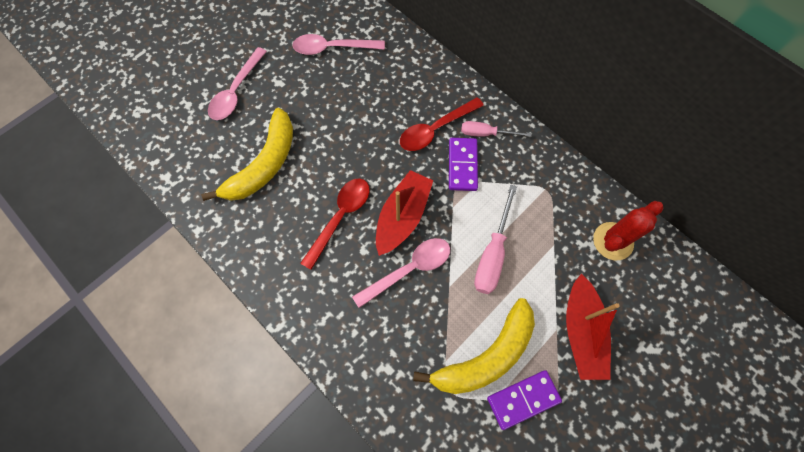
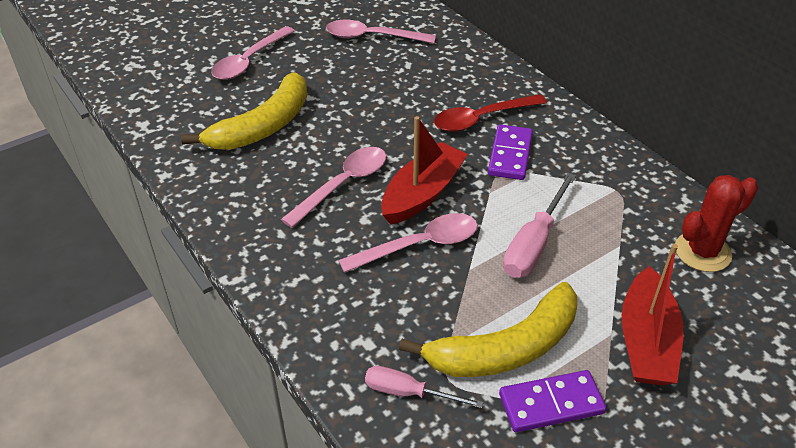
camera: 10 degrees right, 25 degrees down
red spoon [300,178,370,270] -> pink spoon [281,147,386,228]
pink screwdriver [461,121,531,137] -> pink screwdriver moved to [365,366,484,408]

